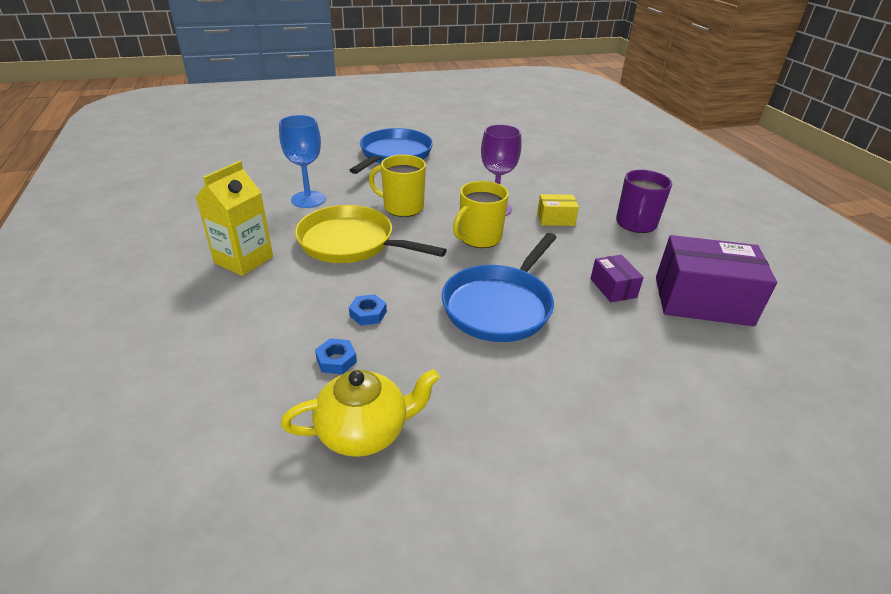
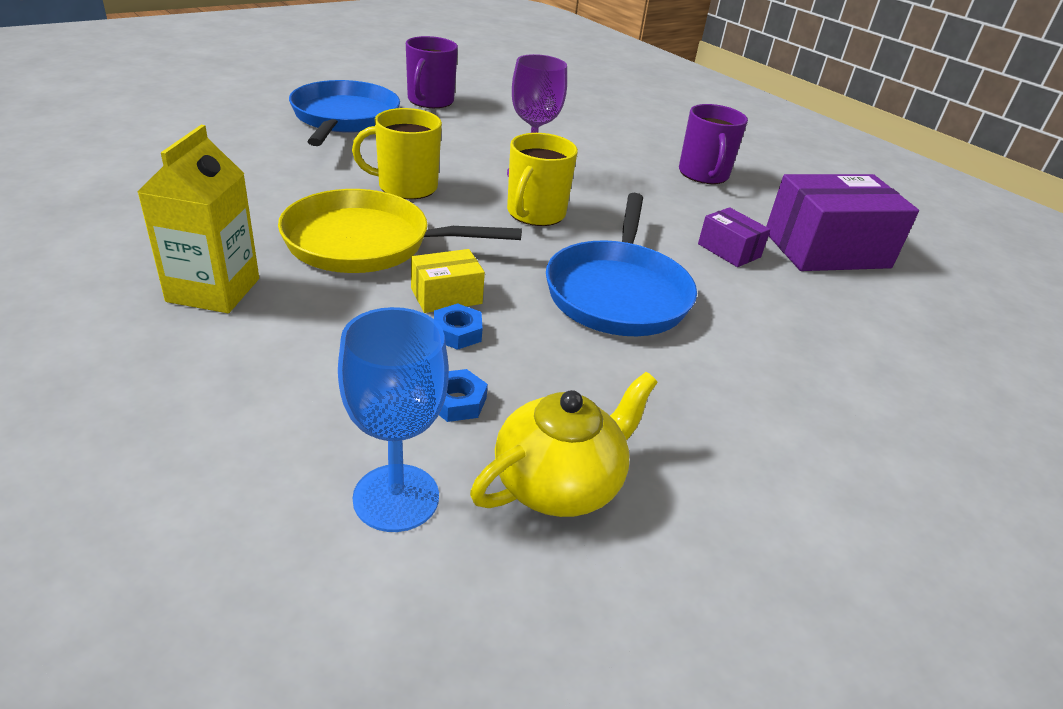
camera: 25 degrees left, 0 degrees up
blue goblet [279,115,325,208] -> blue goblet moved to [338,307,449,532]
yellow box [537,194,579,226] -> yellow box moved to [411,249,485,313]
none -> purple mug [406,36,458,108]

